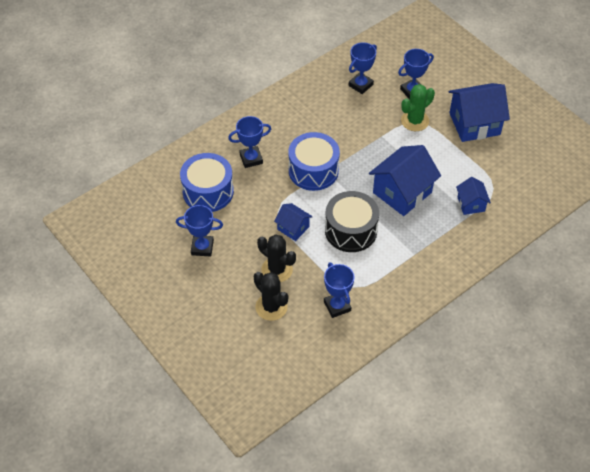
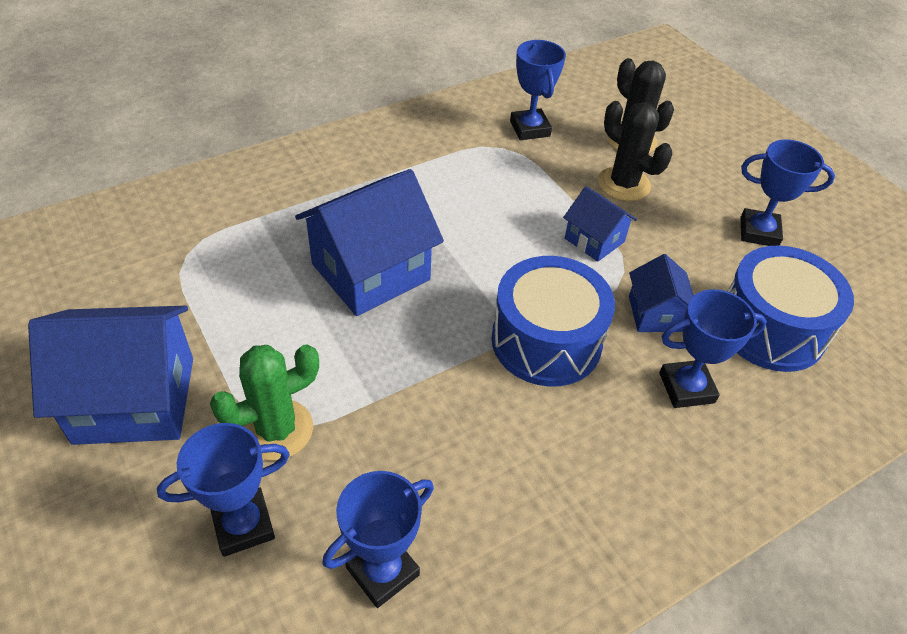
camera: 175 degrees left, 5 degrees down
black drum [325,191,379,252] -> none
blue house [456,177,491,215] -> blue house moved to [629,254,694,332]

